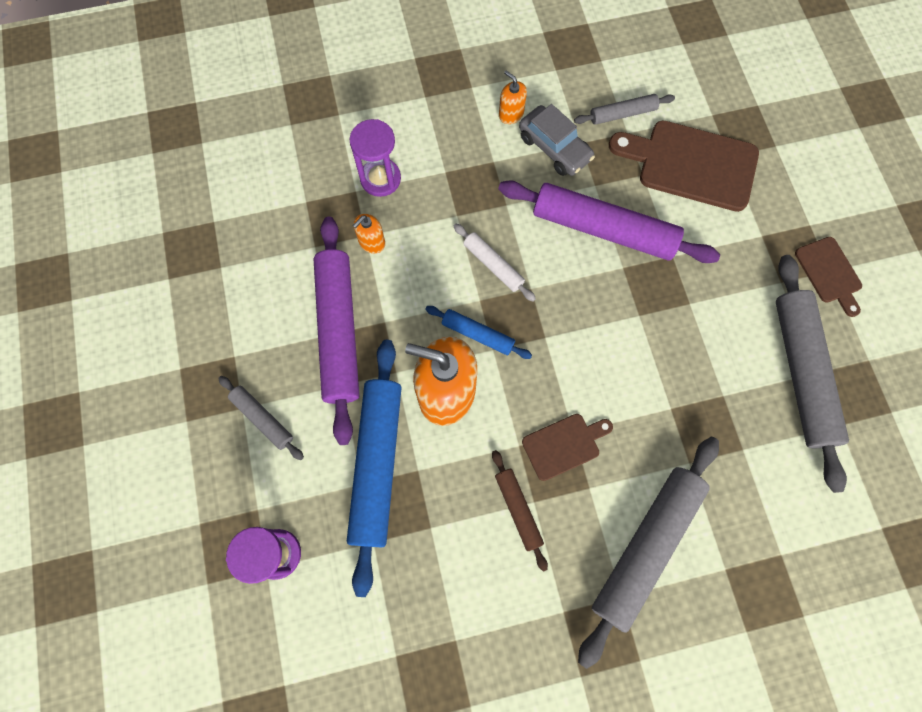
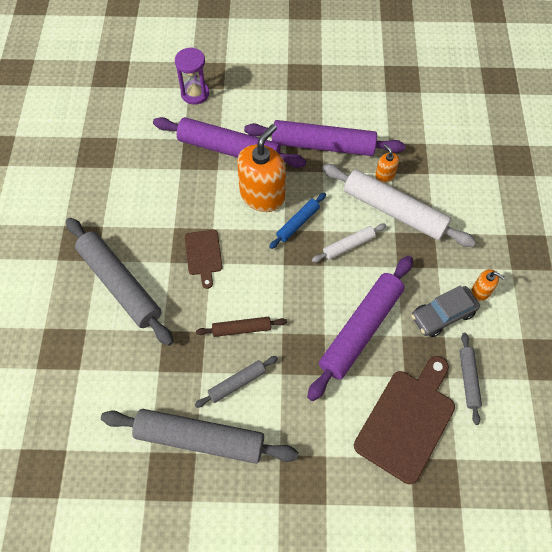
camera: 105 degrees right, 10 degrees down
grey rolling pin [218,376,304,460] -> grey rolling pin moved to [195,356,278,408]
blue rolling pin [347,340,402,597] -> purple rolling pin [153,117,306,168]
purple hourglass [350,119,401,197] -> none
brown rolling pin [492,450,548,572] -> brown rolling pin moved to [196,317,287,337]
orange soap dispenser [499,70,527,124] -> orange soap dispenser turned 60 degrees clockwise [472,269,505,301]
brown cutting board [795,237,862,317] -> none
none -> white rolling pin [322,164,476,247]

